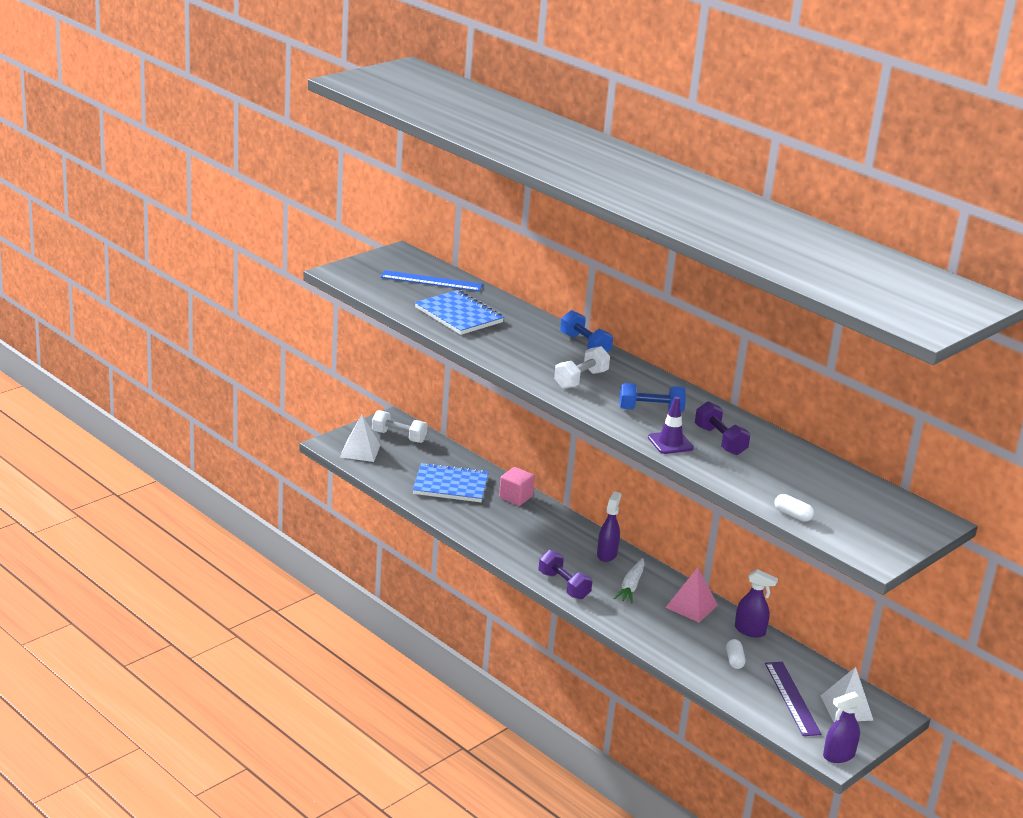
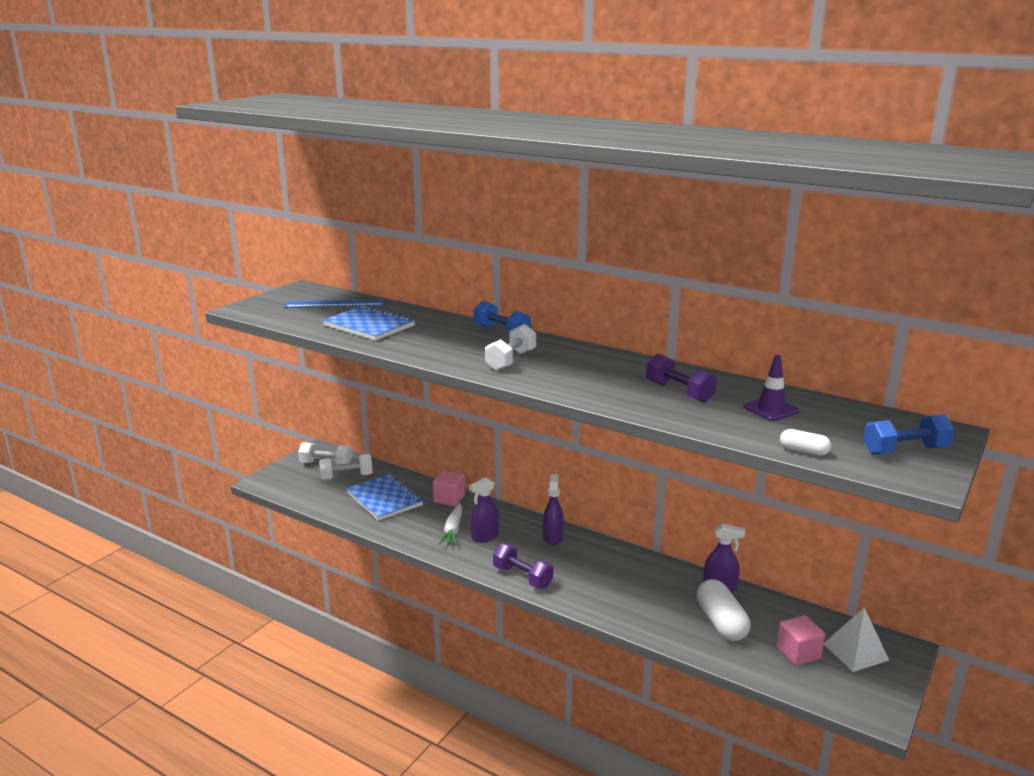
camera: 10 degrees left, 5 degrees down
white pyramid [340,415,380,462] -> none
blue notebook [413,462,489,502] -> blue notebook turned 60 degrees clockwise [346,474,423,521]
white carrot [614,558,645,603] -> white carrot moved to [439,503,462,545]
blue dumbbell [619,383,686,412] -> blue dumbbell moved to [863,414,955,455]
purple traffic cone [648,397,694,454] -> purple traffic cone moved to [744,355,799,421]
pink pyramid [665,567,718,622] -> none
white capsule [726,639,745,669] -> white capsule [697,579,750,641], size x1.93
purple ruler [765,662,822,736] -> pink cube [777,615,825,666]
purple spray bottle [823,692,863,763] -> purple spray bottle moved to [469,477,499,543]
none -> white dumbbell [319,454,373,480]

